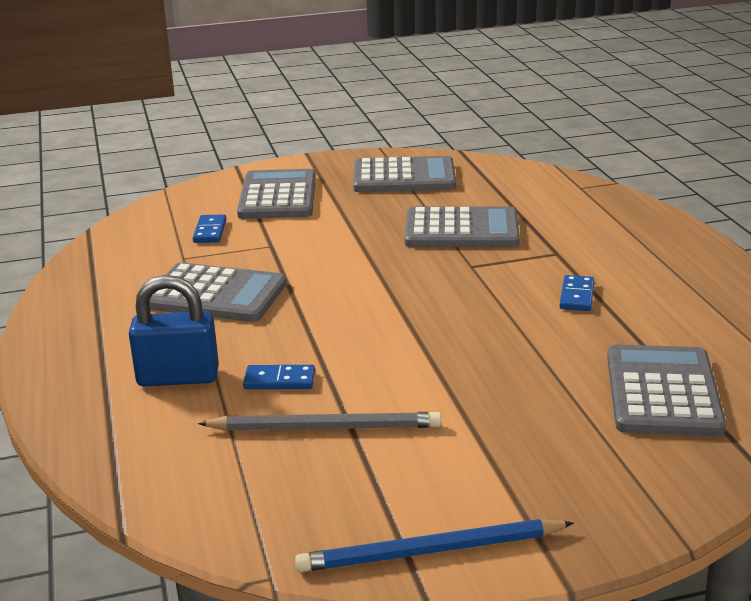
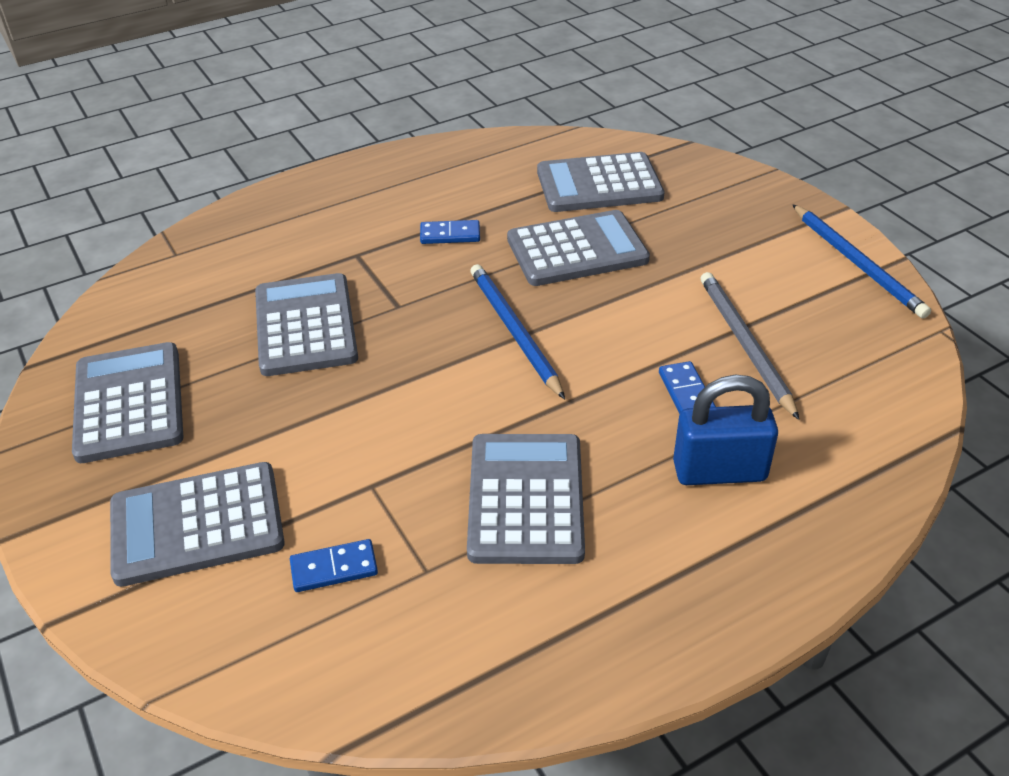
camera: 105 degrees left, 15 degrees up
blue padlock [129,275,219,386] -> blue padlock turned 75 degrees counterclockwise [673,375,778,485]
none -> blue pencil [470,264,565,399]
none -> grey calculator [507,210,650,286]

